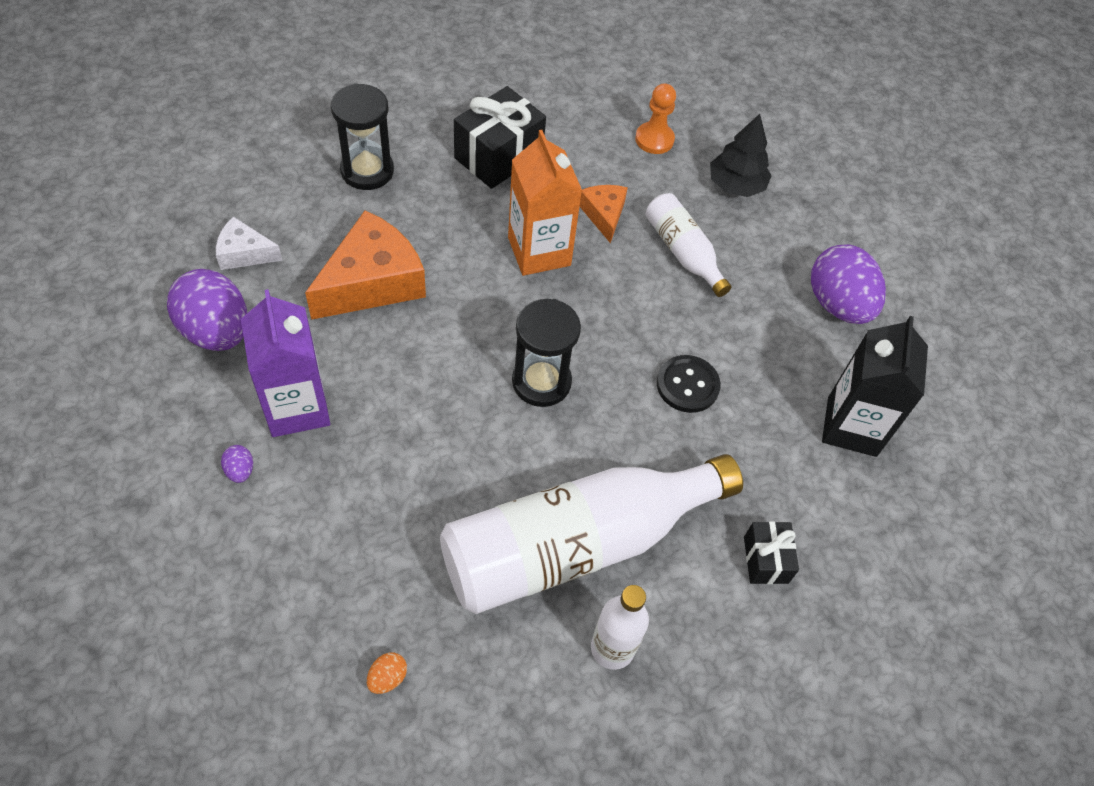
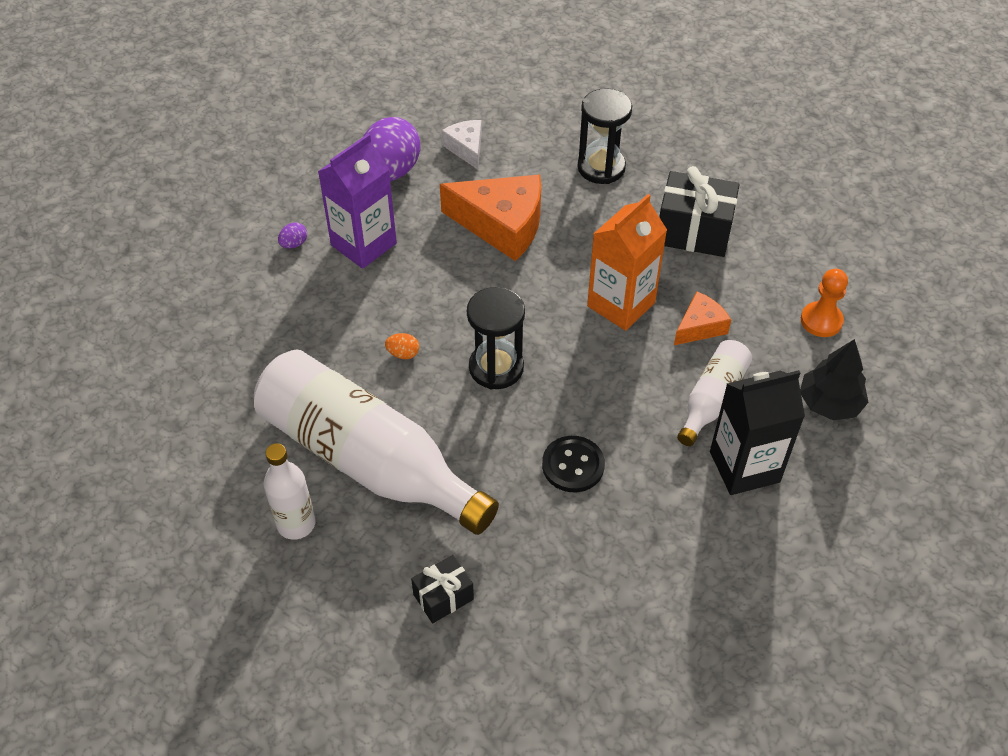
camera: 65 degrees right, 5 degrees down
orange egg [367,652,407,694] -> orange egg moved to [385,333,419,359]
purple egg [811,244,886,324] -> none
black carton [822,316,928,457] -> black carton moved to [710,370,805,495]

